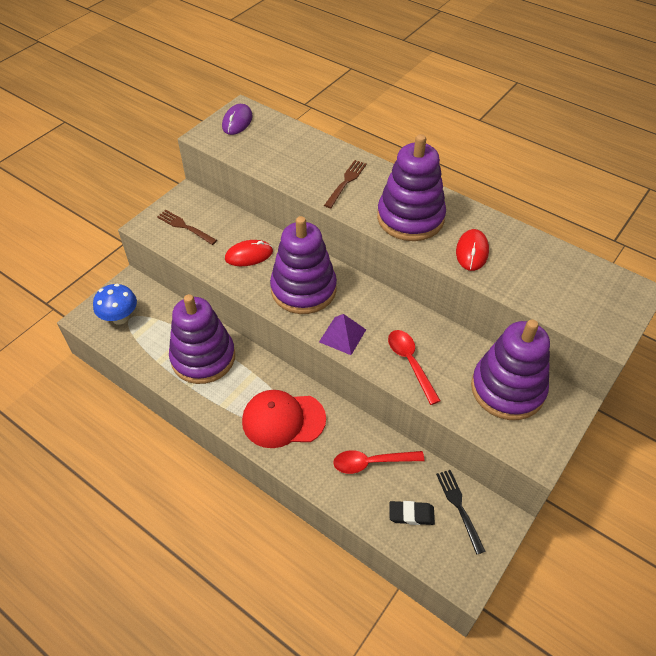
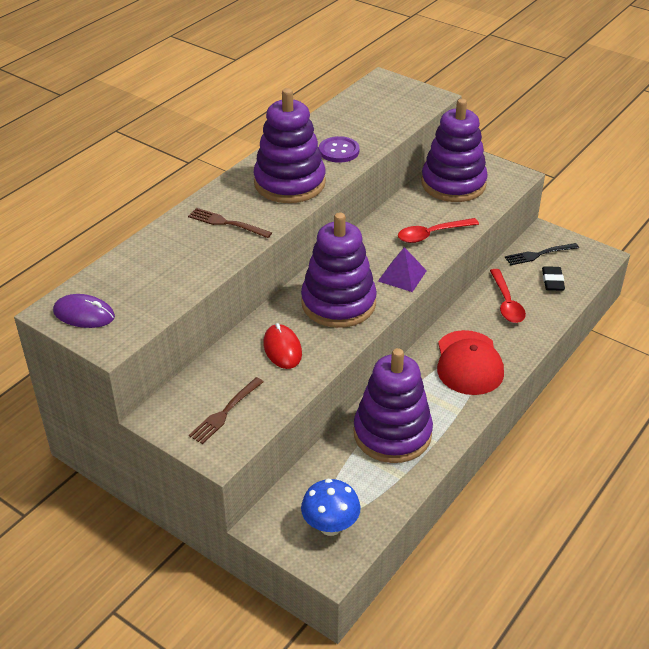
camera: 90 degrees left, 10 degrees down
red mouse [456,229,489,271] -> purple button [319,136,360,163]

